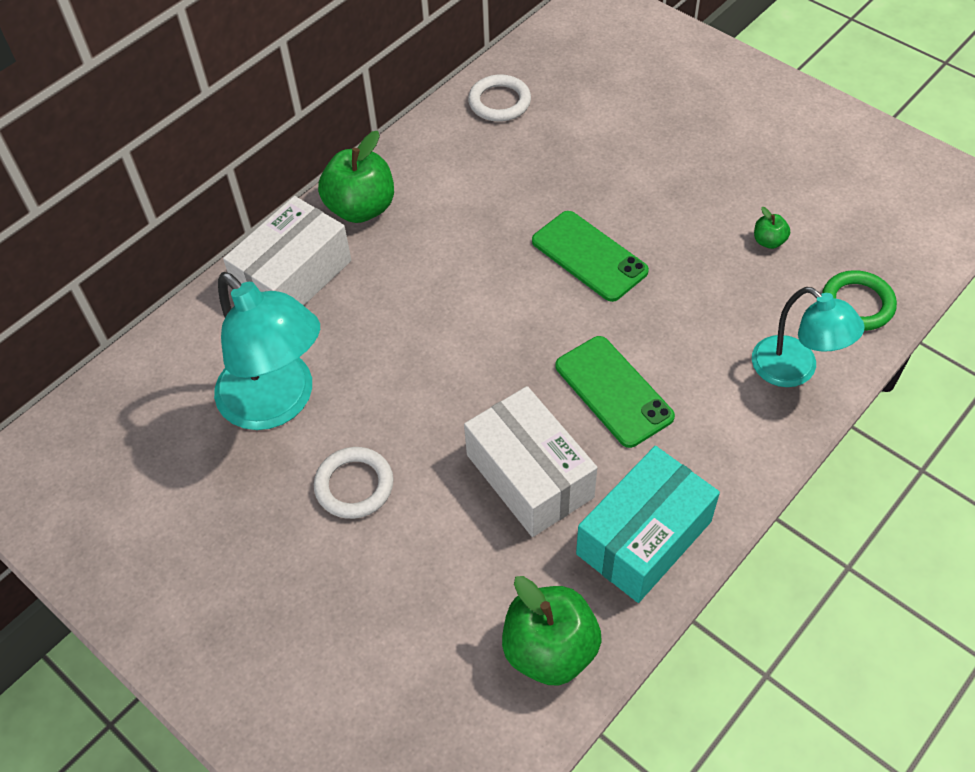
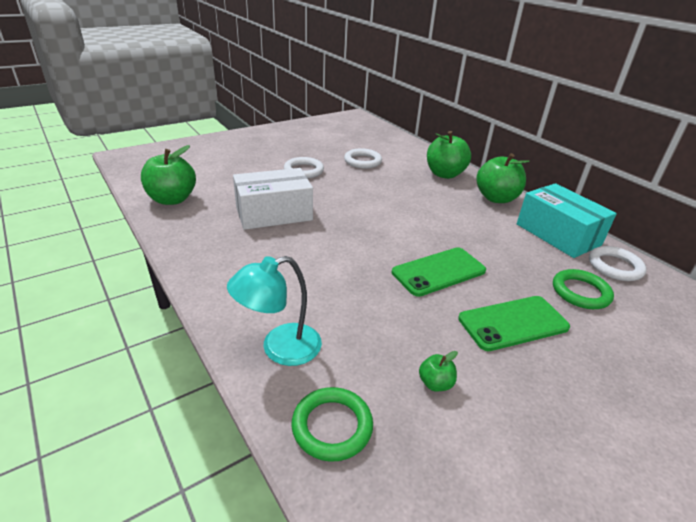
camera: 100 degrees right, 20 degrees down
turquoise lamp [214,272,320,430] -> white ring [344,148,382,168]
white box [223,196,351,306] -> green apple [427,131,471,179]
green phone [555,336,675,448] -> green phone moved to [458,296,570,351]
turquoise box [576,446,720,603] -> turquoise box moved to [517,183,617,258]
none -> green ring [553,269,614,309]

